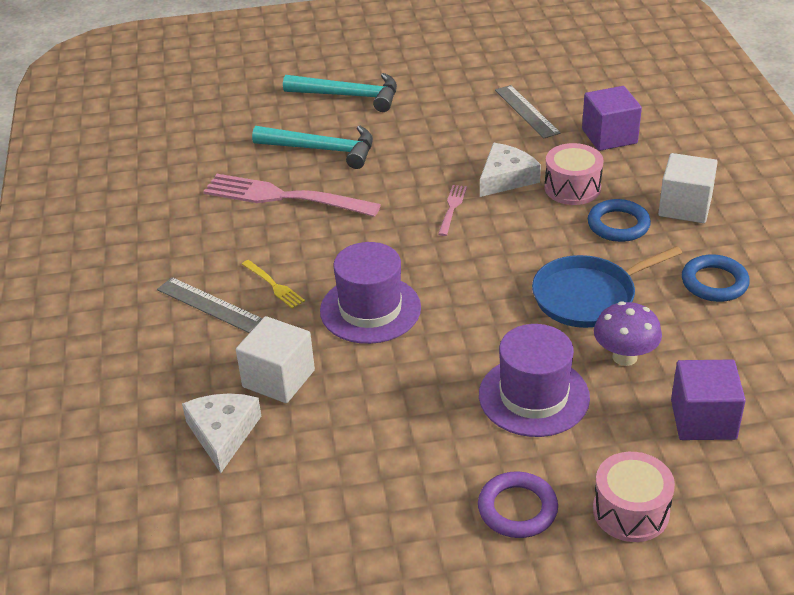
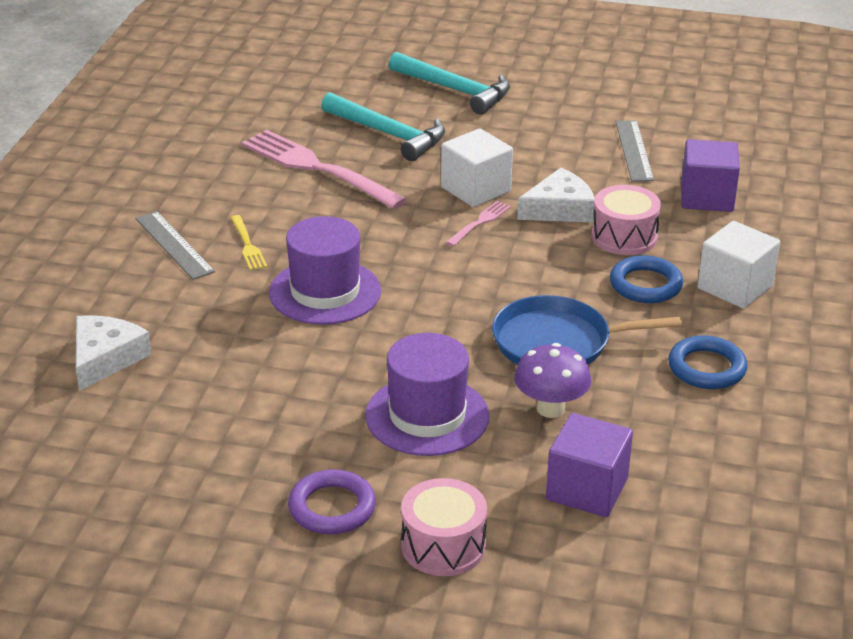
camera: 20 degrees right, 5 degrees down
white cube [236,316,315,403] -> white cube moved to [441,128,513,207]

